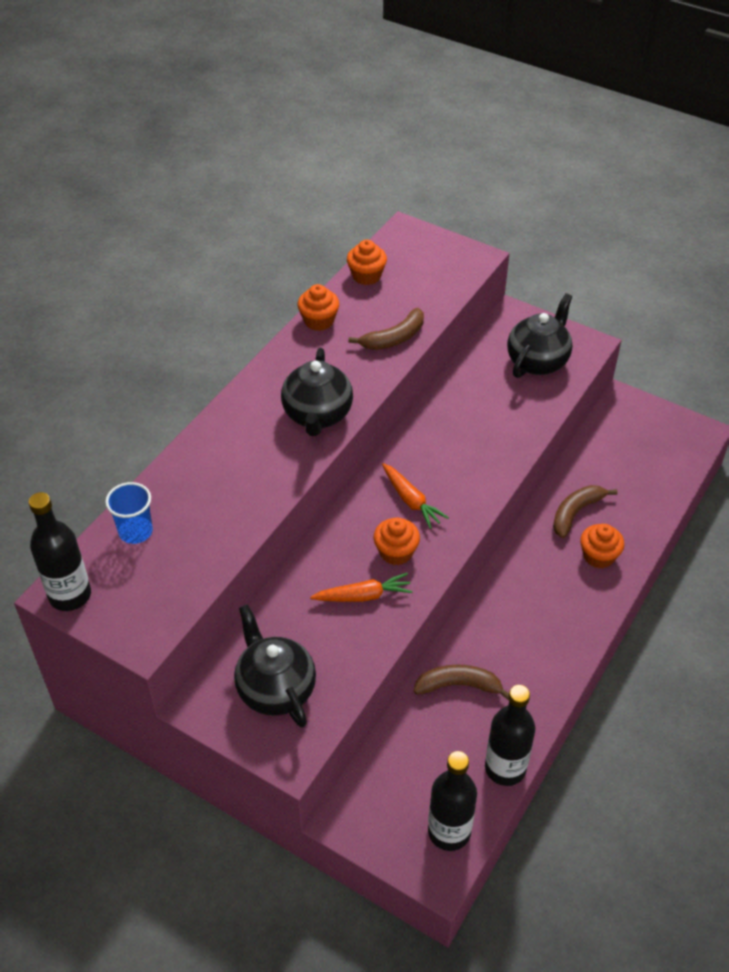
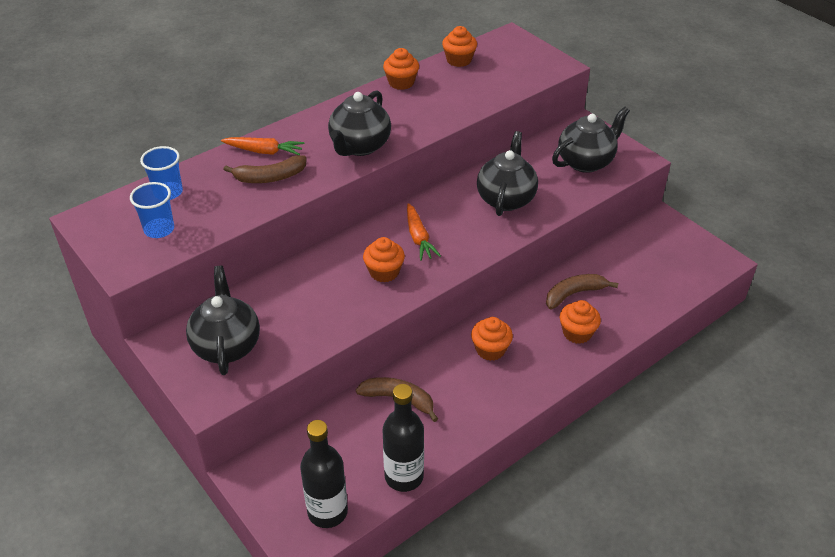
camera: 20 degrees right, 5 degrees down
black bottle [29,492,91,611] -> none
orange carrot [310,573,413,602] -> orange carrot moved to [221,137,304,155]
brown banana [348,308,424,350] -> brown banana moved to [223,155,307,183]
none -> blue cup [130,182,174,238]
none -> orange cupcake [471,317,513,361]
none -> black teapot [477,131,538,216]

